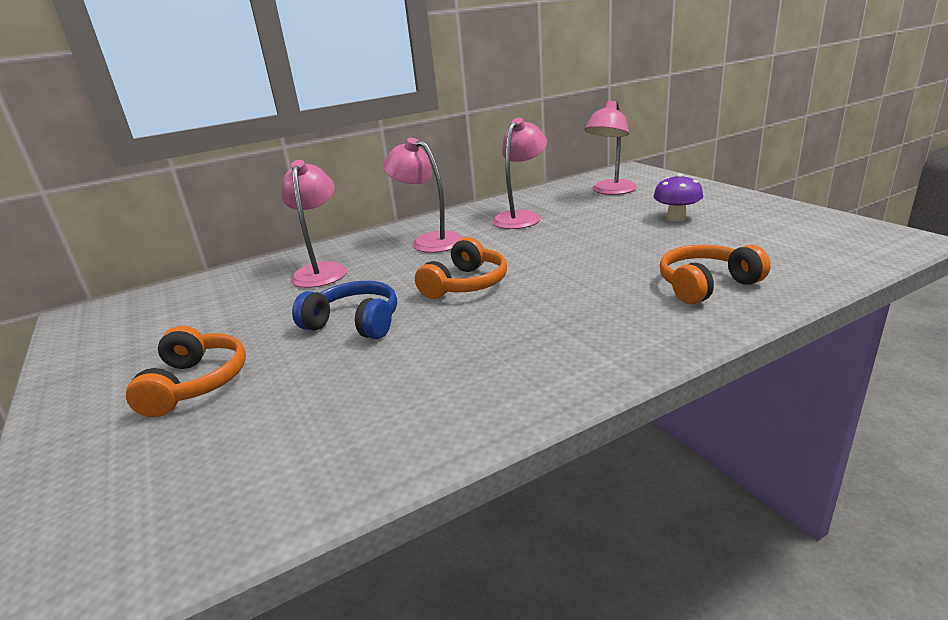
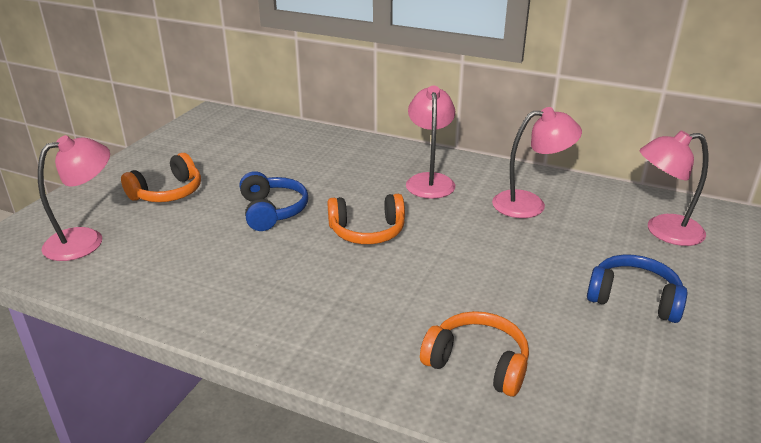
camera: 50 degrees right, 5 degrees up
pink lamp [281,160,347,288] -> pink lamp moved to [38,135,110,261]
purple mushroom [653,173,703,221] -> blue headphones [587,255,688,323]

